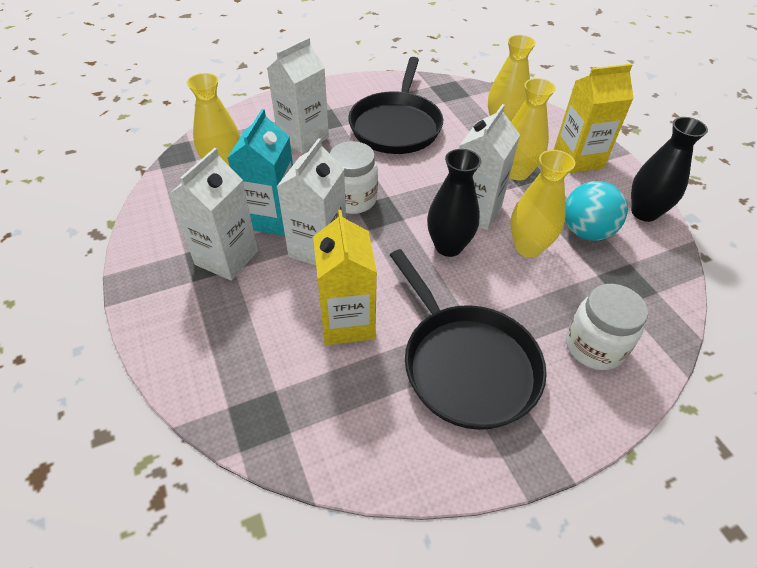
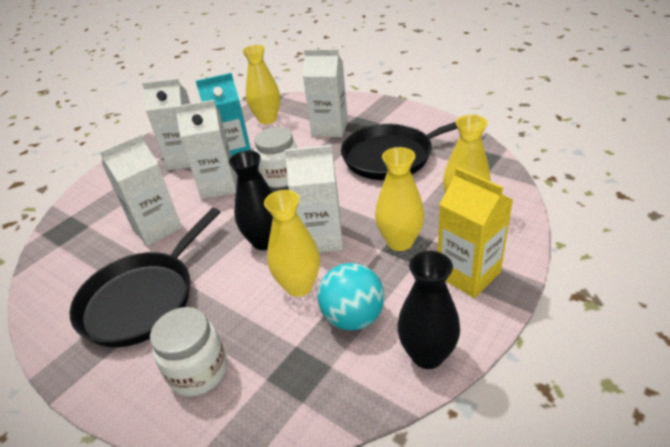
camera: 65 degrees right, 10 degrees down
yellow carton [313,210,377,345] -> white carton [100,134,182,246]

